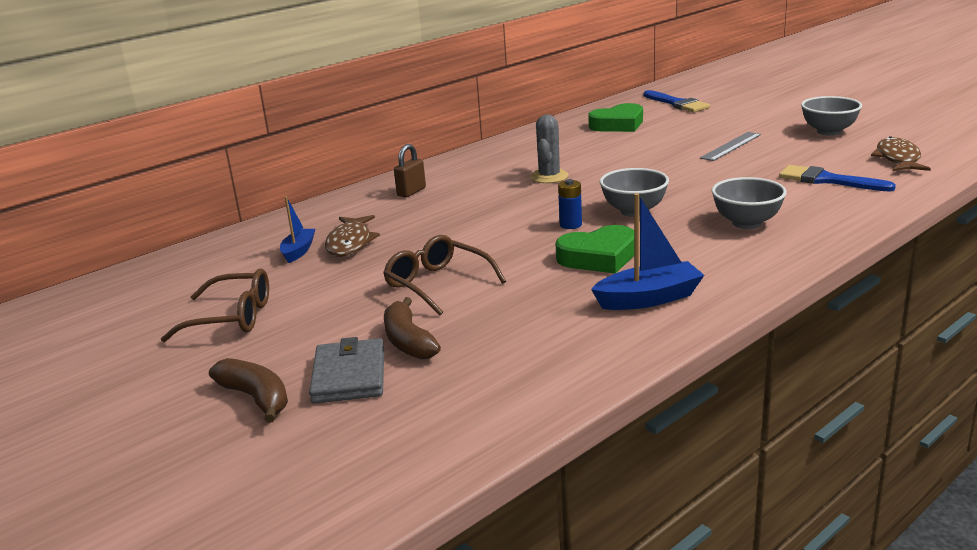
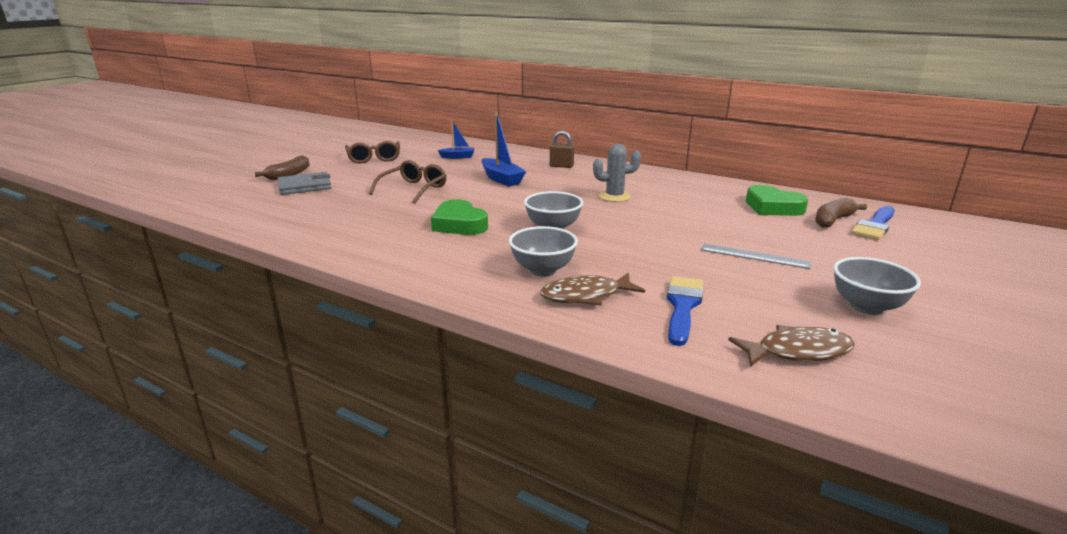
camera: 70 degrees right, 0 degrees up
brown fish [325,215,380,257] -> brown fish moved to [540,273,645,306]
brown banana [384,297,441,359] -> brown banana moved to [815,198,867,228]
blue battery [558,179,582,229] -> none
blue boat [591,193,704,310] -> blue boat moved to [481,112,526,186]

